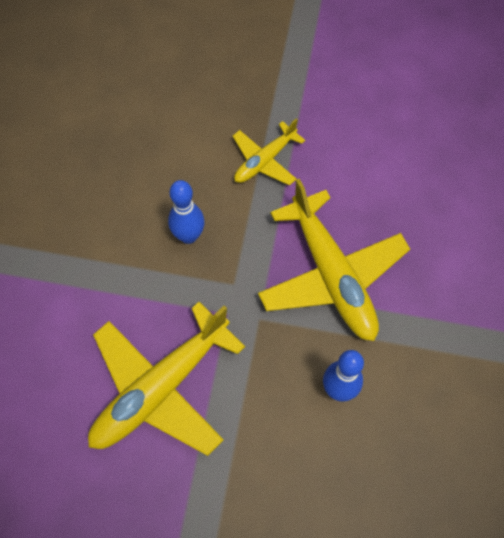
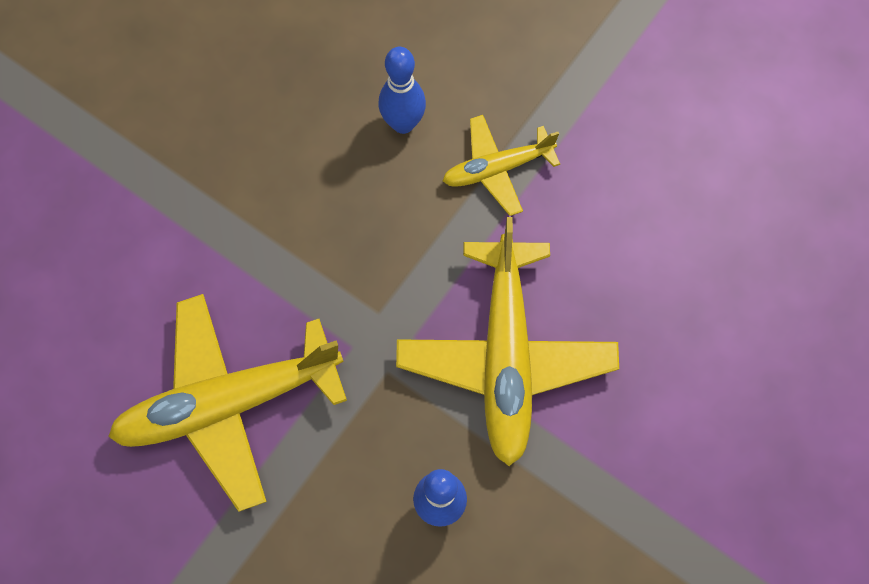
camera: 25 degrees right, 5 degrees up
blue bowling pin [168,180,205,244] -> blue bowling pin moved to [379,47,426,134]

